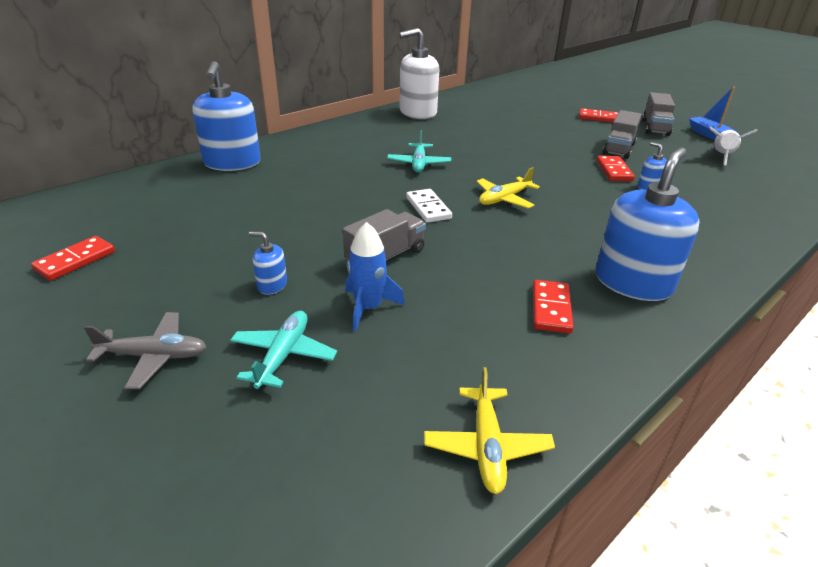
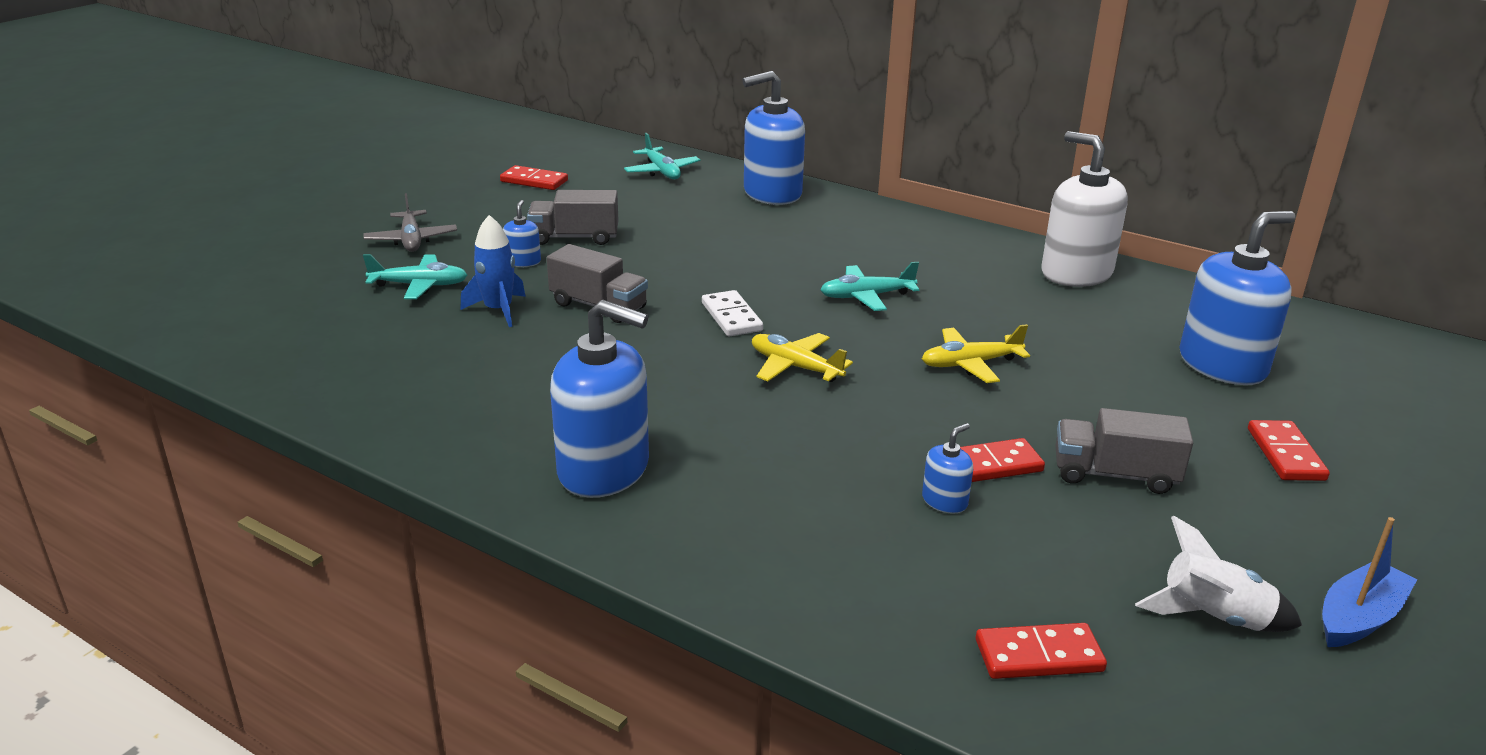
camera: 75 degrees right, 5 degrees down
white domino [406,189,452,223] -> white domino turned 75 degrees counterclockwise [702,290,763,336]
yellow plane [424,367,555,494] -> yellow plane moved to [922,324,1030,383]
red domino [533,280,574,334] -> red domino moved to [976,623,1107,679]
grey truck [642,92,675,136] -> grey truck moved to [527,190,619,245]
none -> turquoise plane [624,133,700,179]
none -> blue soap dispenser [1179,211,1295,385]

